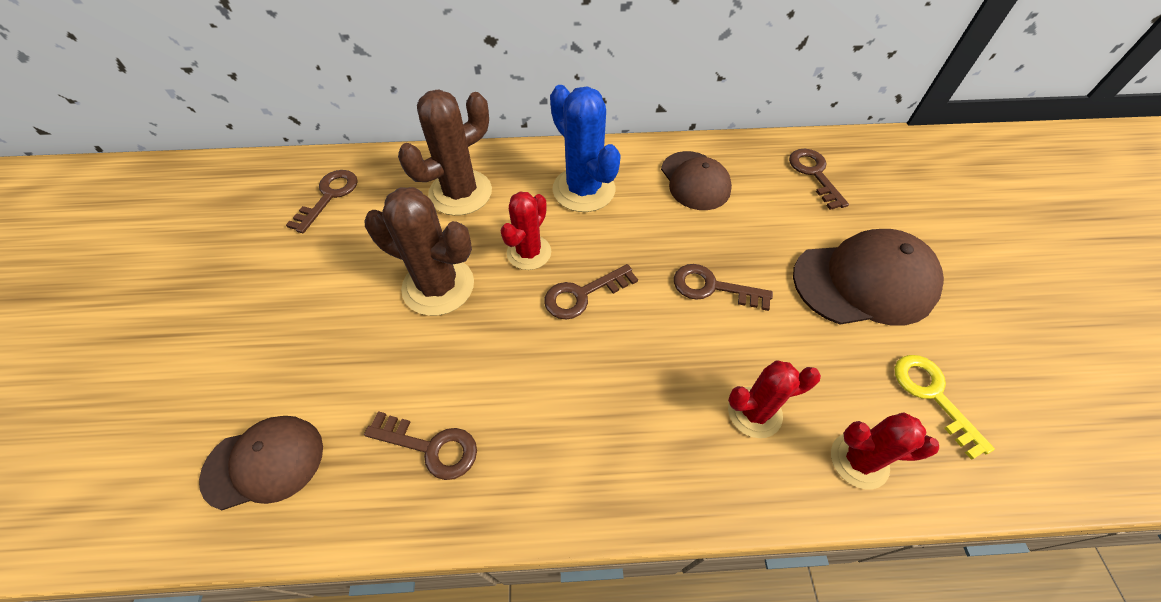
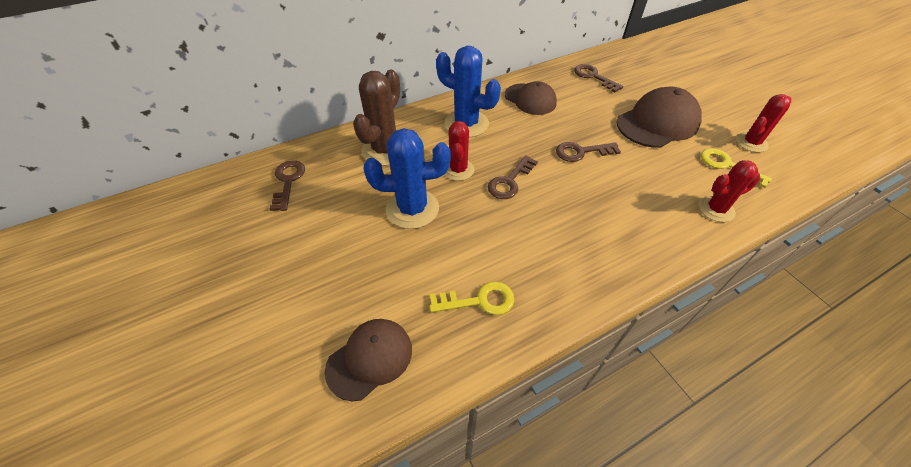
camera: 25 degrees left, 5 degrees down
brown key [364,411,477,480] -> yellow key [429,281,515,315]
brown cactus [365,187,474,316] -> blue cactus [364,128,451,229]
red cactus [728,360,821,438] -> red cactus moved to [736,94,791,152]

